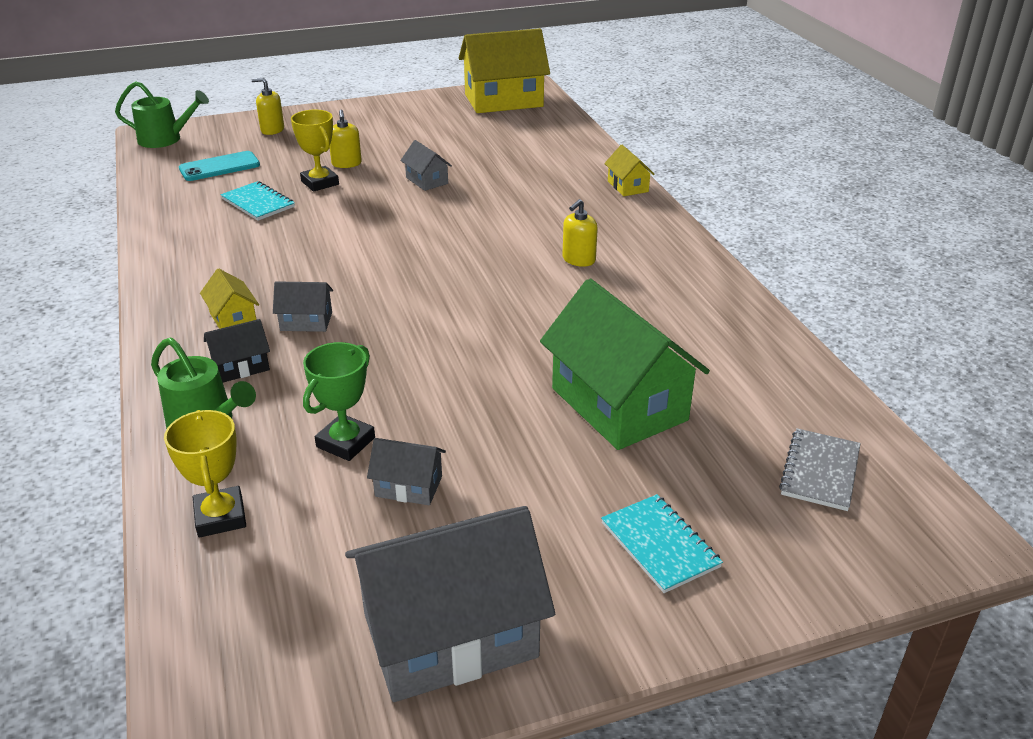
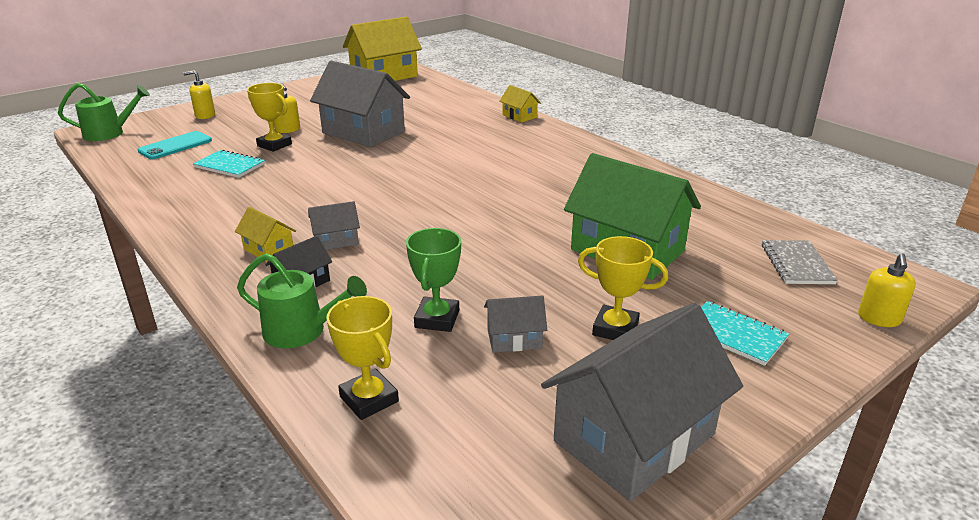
camera: 20 degrees left, 5 degrees down
grey house [400,140,452,191] -> grey house [310,61,410,147], size x2.21
yellow soap dispenser [563,199,598,267] -> yellow soap dispenser moved to [858,253,916,327]
none -> yellow trophy [578,236,668,340]

